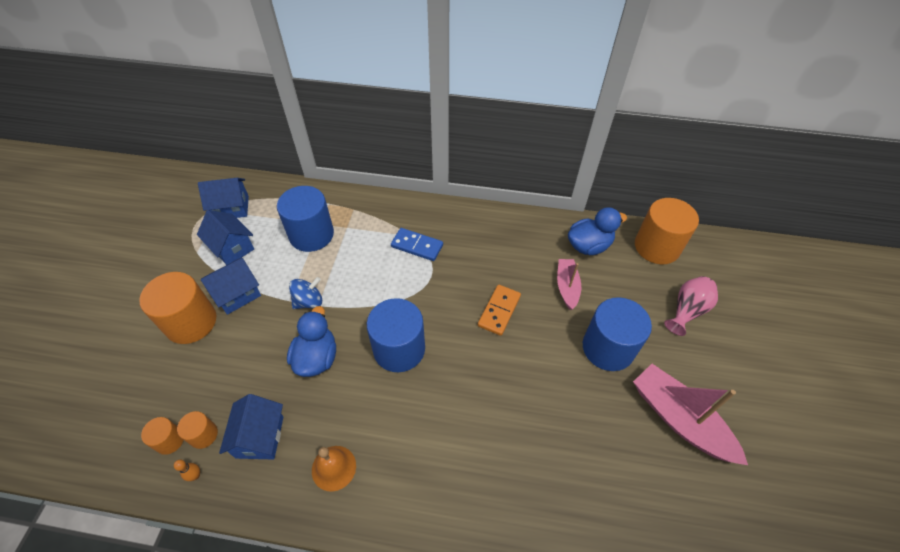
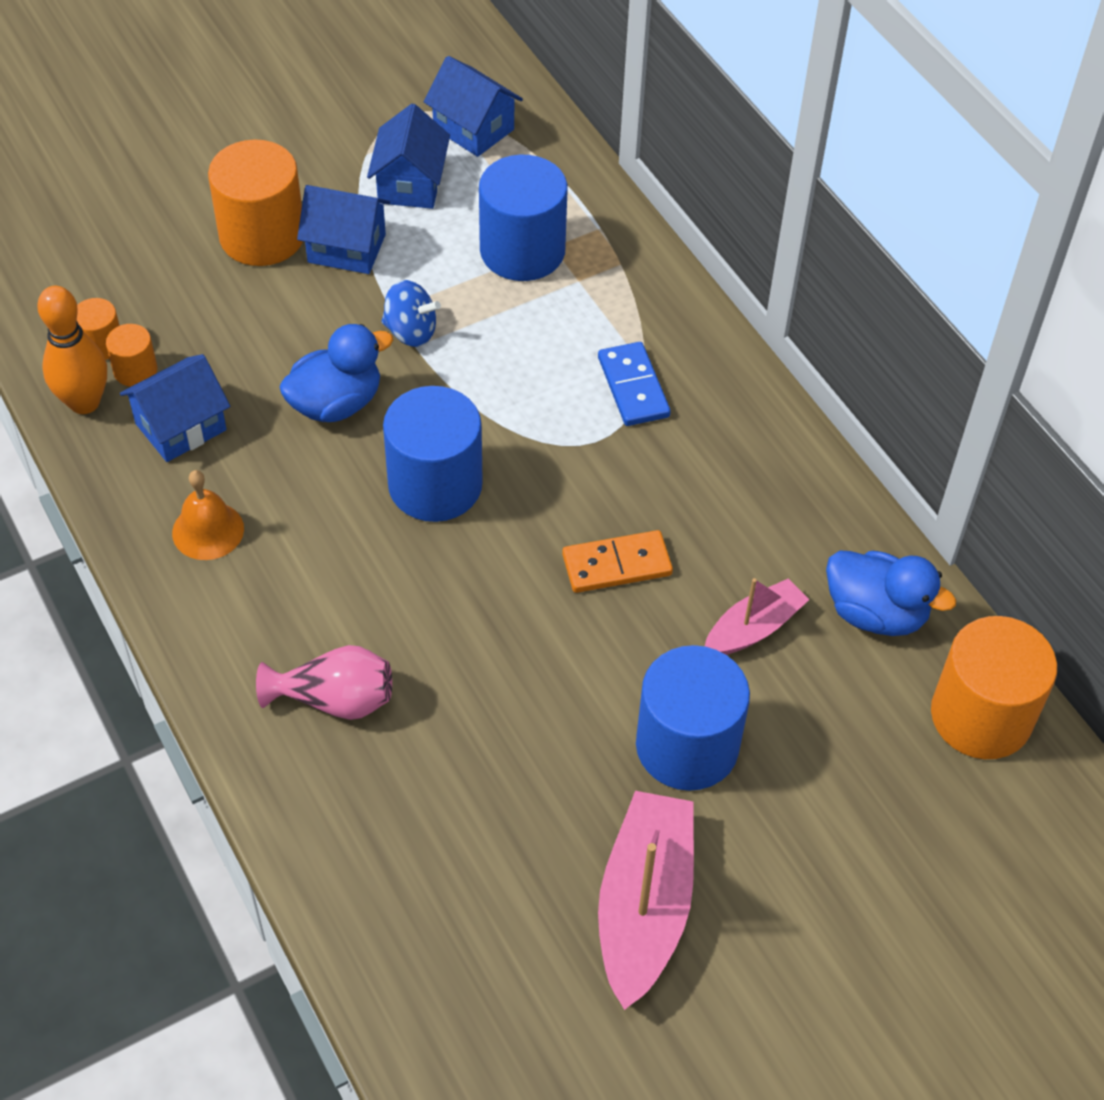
camera: 50 degrees right, 0 degrees up
orange bowling pin [174,460,200,481] -> orange bowling pin [37,286,107,414], size x2.41
pink vase [664,276,718,336] -> pink vase moved to [256,645,392,720]

